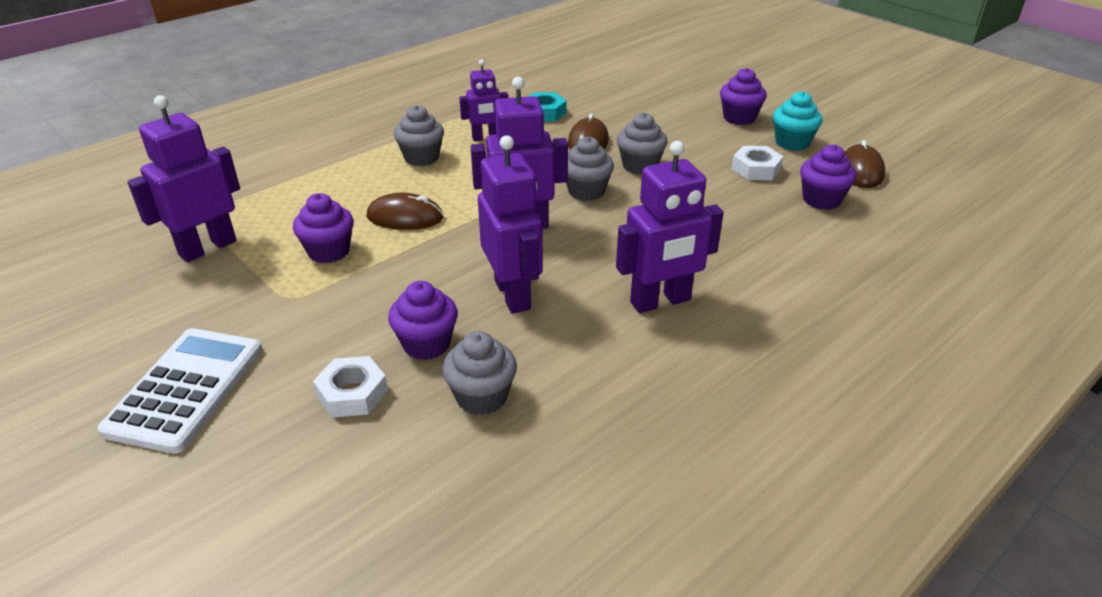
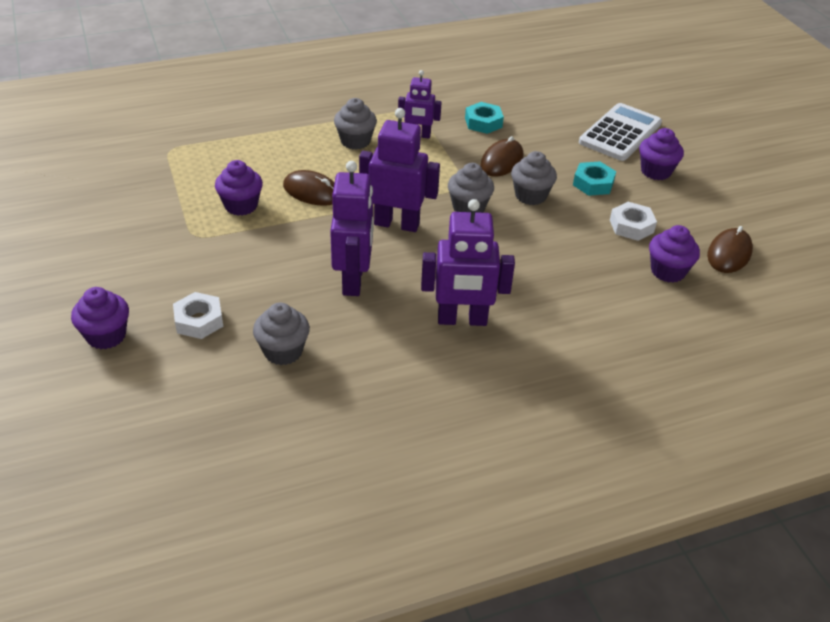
camera: 20 degrees right, 5 degrees up
white calculator [97,328,262,454] -> white calculator moved to [579,103,662,161]
purple robot [127,95,240,262] -> none
purple cupcake [388,281,458,360] -> purple cupcake moved to [71,287,129,350]
turquoise cupcake [773,91,823,151] -> none
none -> turquoise nut [573,161,616,196]

